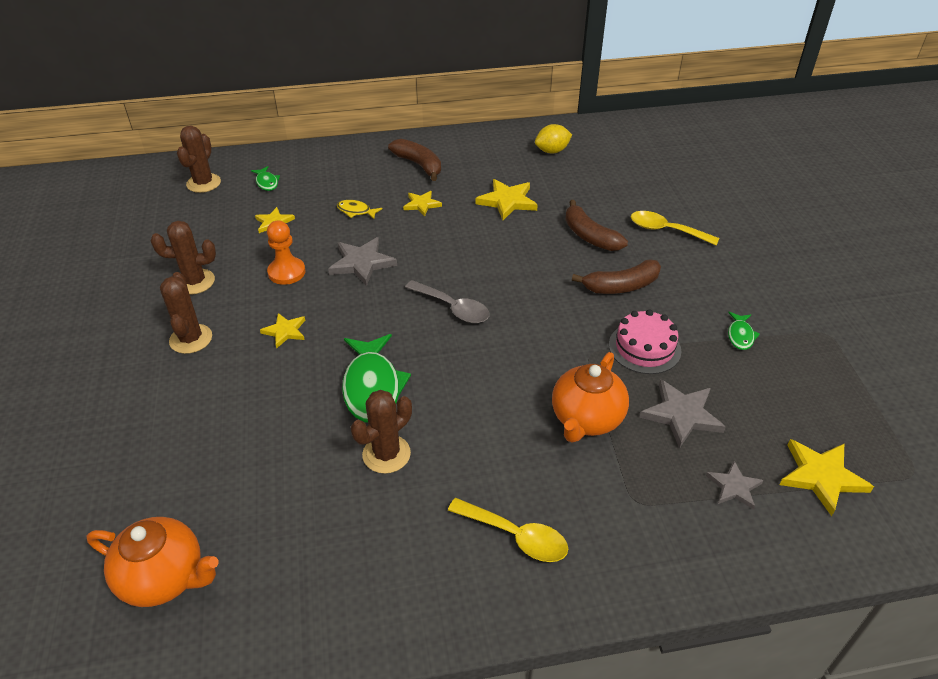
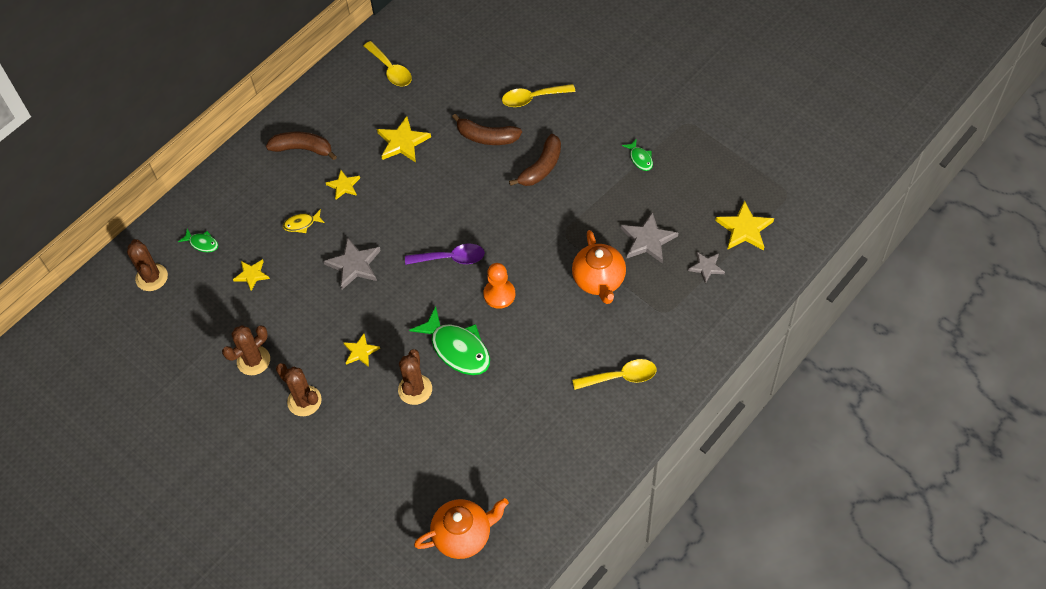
camera: 35 degrees left, 15 degrees up
orange pawn [267,221,306,285] -> orange pawn moved to [484,263,515,309]
brown cactus [351,390,412,474] -> brown cactus moved to [398,349,432,405]
grey spoon [405,280,489,323] -> purple spoon [405,244,485,265]
yellow lemon [535,124,572,154] -> yellow spoon [364,41,412,86]
pink cake [609,309,682,374] -> none

